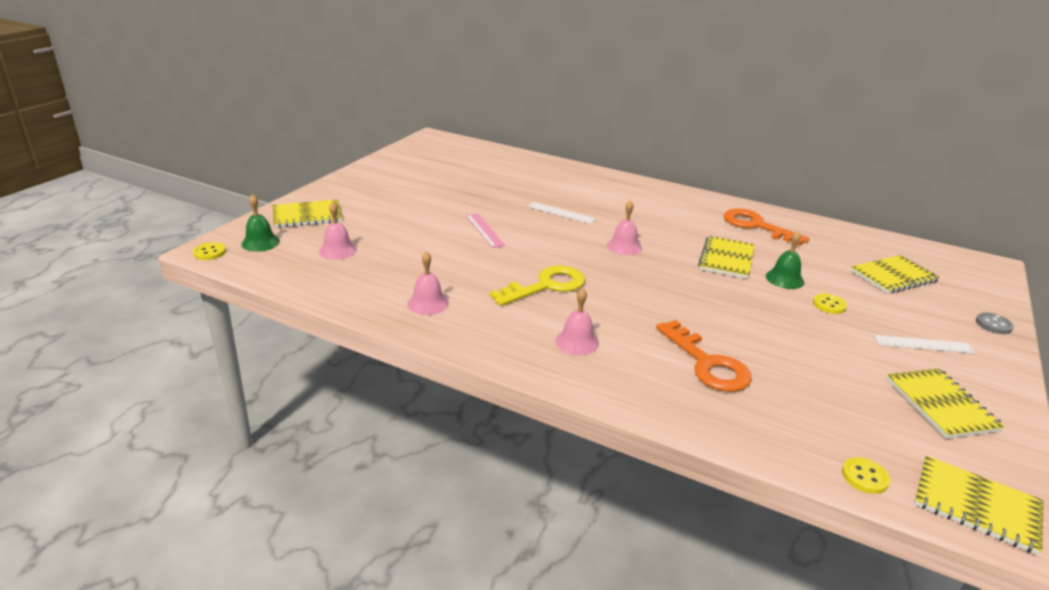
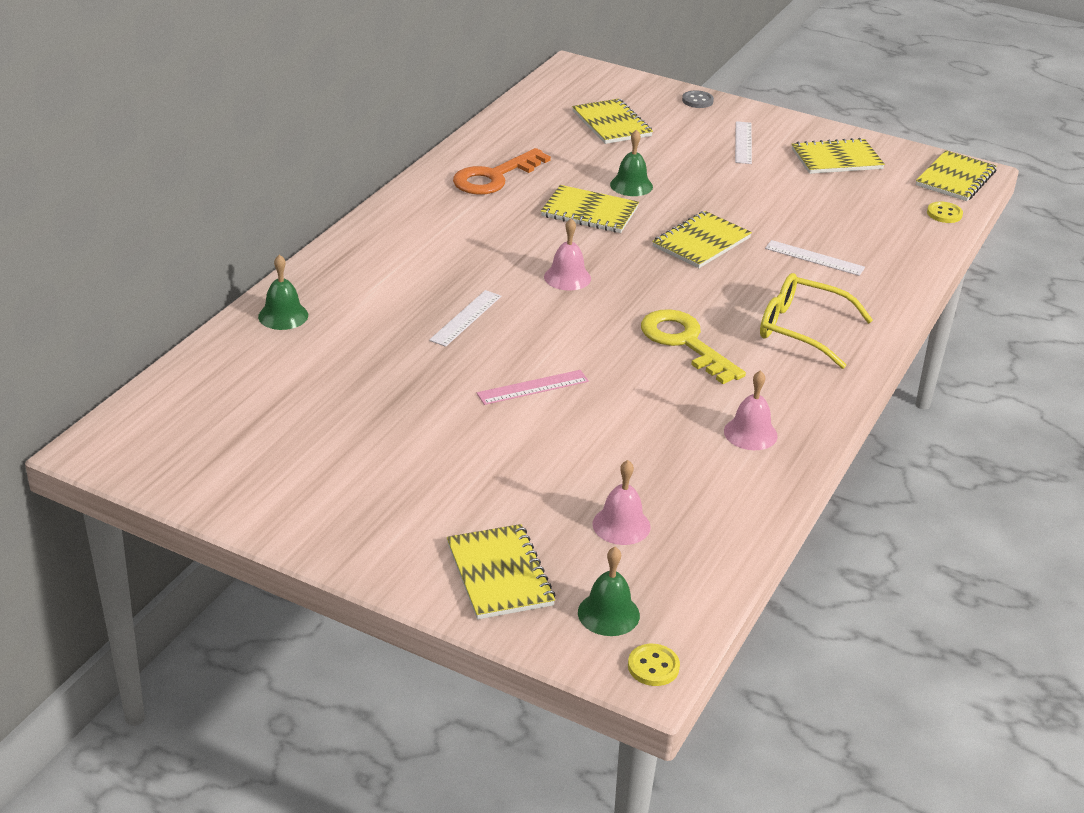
camera: 90 degrees left, 5 degrees up
pink bell [555,288,599,355] -> yellow glasses [760,273,873,369]
orange key [656,320,752,392] -> white ruler [765,240,865,276]
yellow button [813,293,847,314] -> none
none -> green bell [258,254,308,330]
none -> yellow notebook [652,211,752,268]

